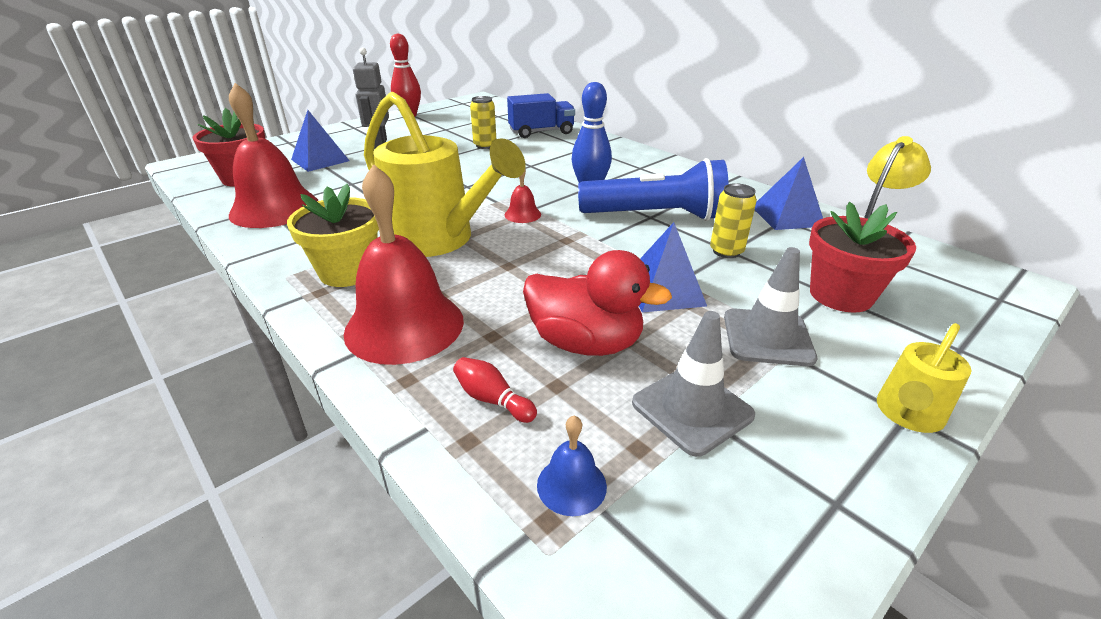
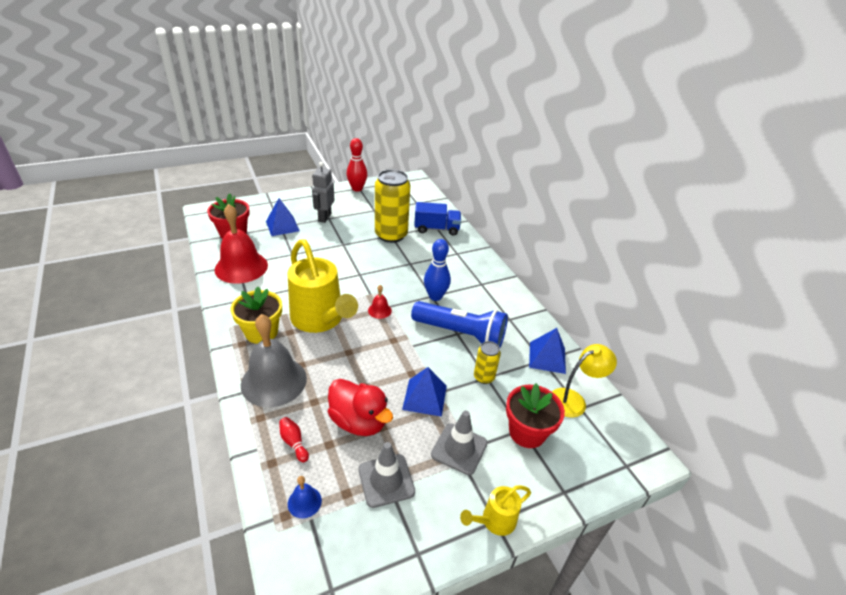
camera: 15 degrees right, 5 degrees up
red bell [344,164,464,365] -> grey bell [241,314,307,407]
yellow can [470,96,496,149] -> yellow can [375,169,410,243], size x2.05

